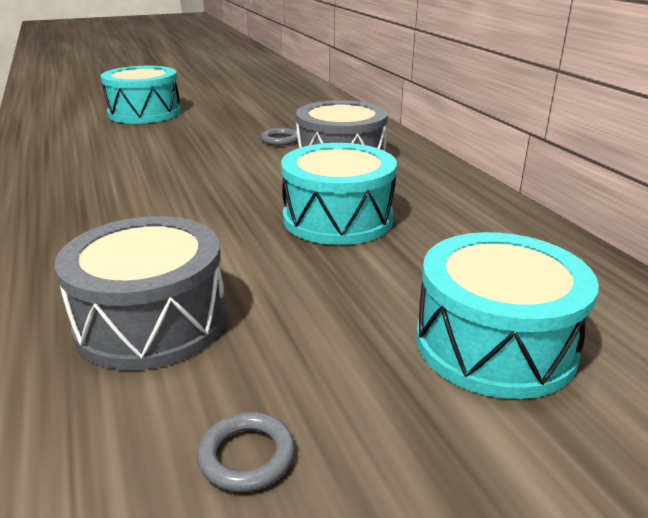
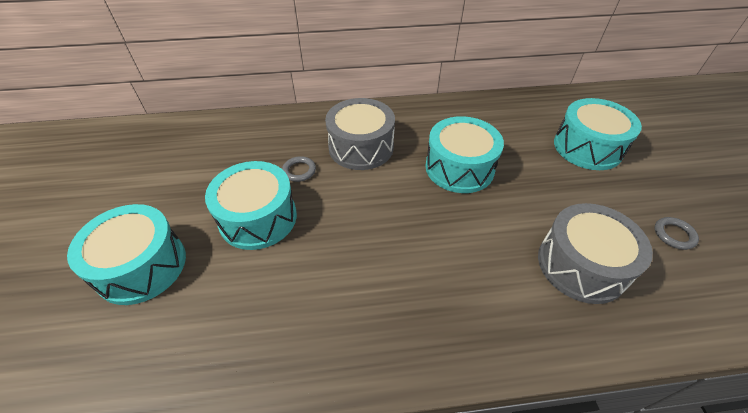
camera: 75 degrees left, 20 degrees up
none -> turquoise drum [205,161,297,250]

